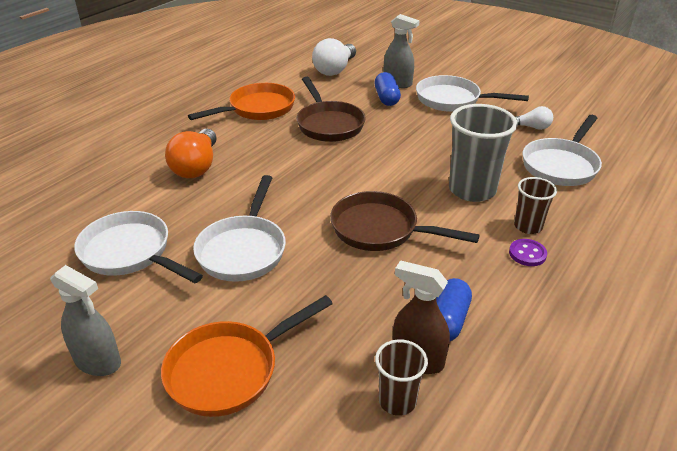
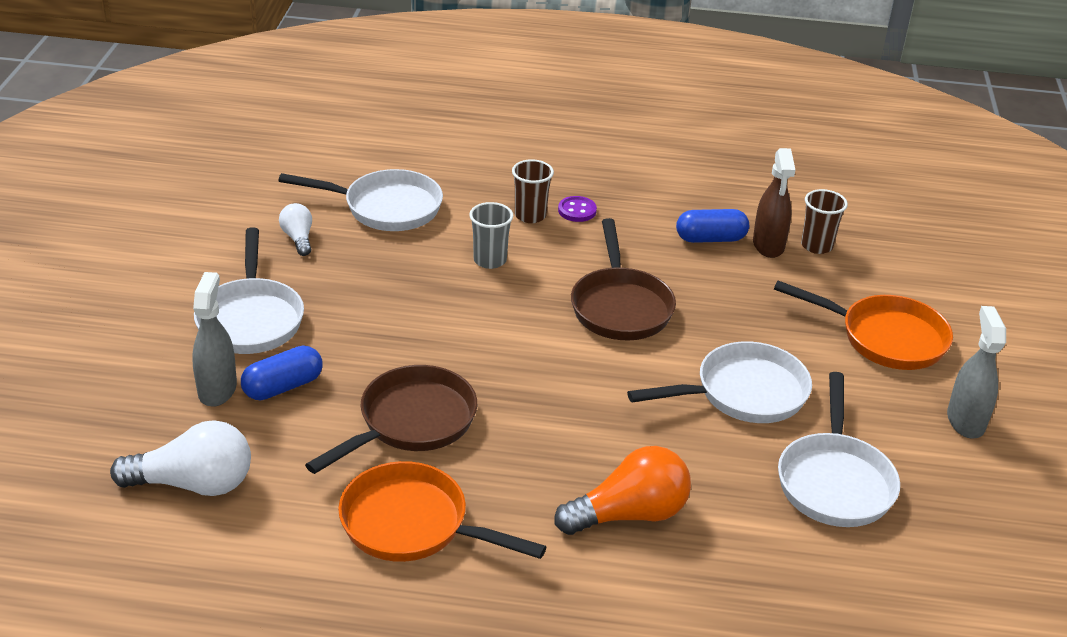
camera: 120 degrees left, 0 degrees up
grey cup [449,104,518,202] -> grey cup [469,202,513,269], size x0.55

